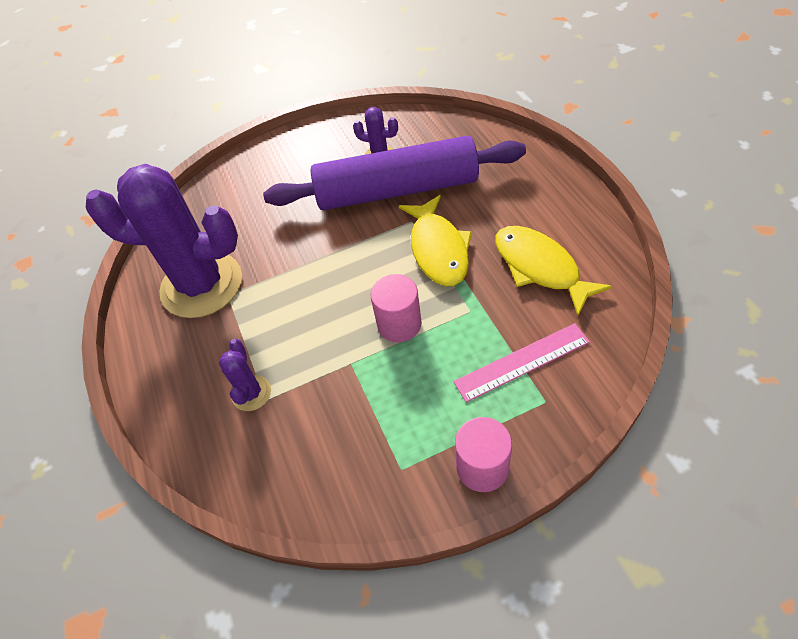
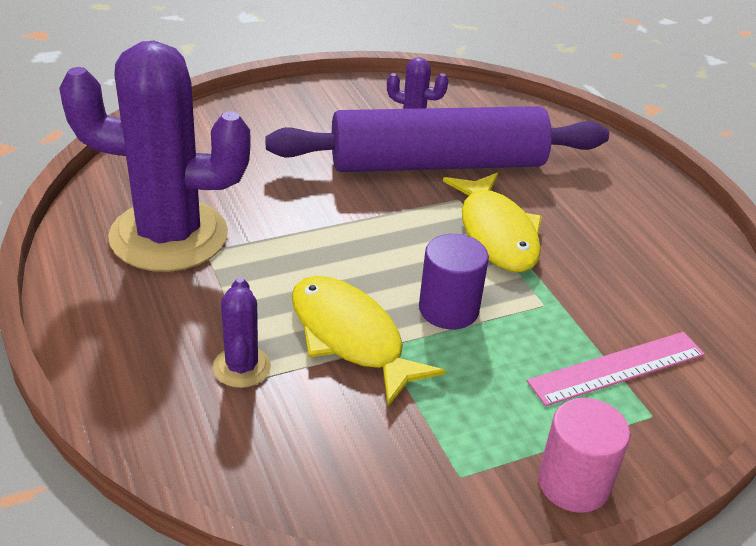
camera: 10 degrees left, 15 degrees down
pink cylinder [370,274,422,343] -> purple cylinder [419,234,489,329]
yellow fish [495,226,612,316] -> yellow fish moved to [292,276,446,406]

